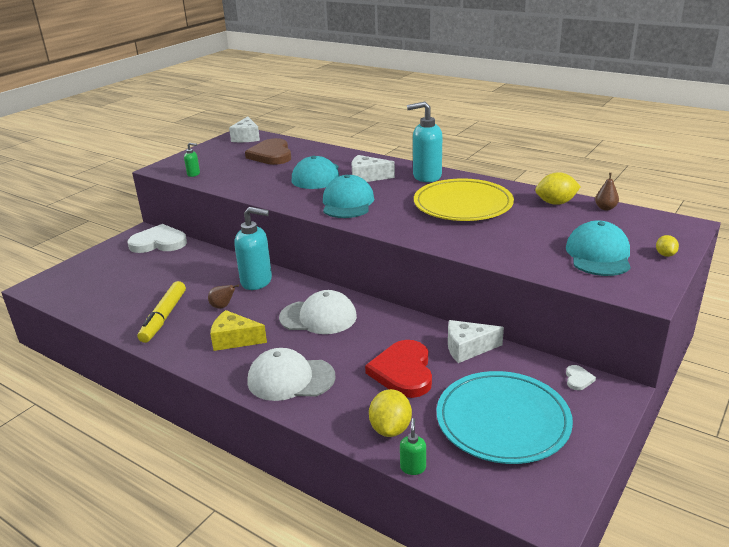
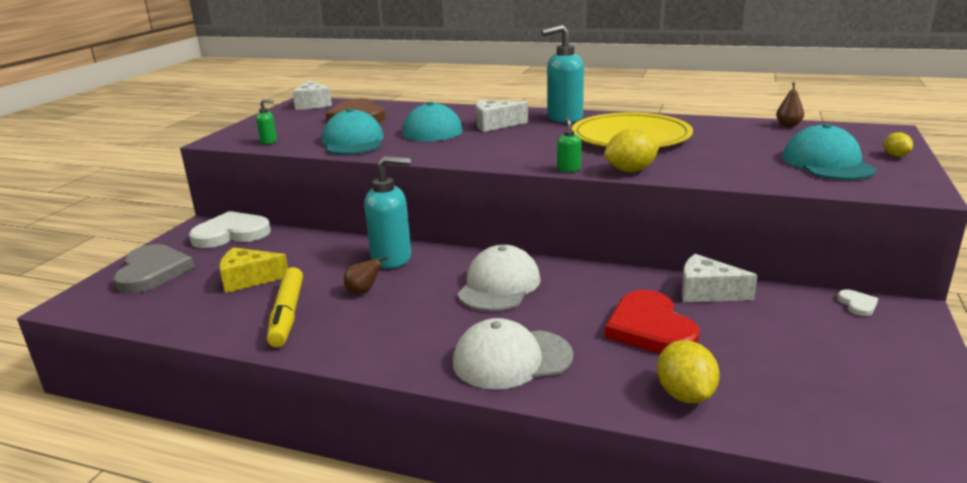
camera: 15 degrees left, 5 degrees down
yellow cheese [210,310,267,351] -> yellow cheese moved to [219,247,288,293]
white cap [279,290,357,334] -> white cap turned 60 degrees counterclockwise [458,245,541,311]
turquoise cap [323,175,374,218] -> turquoise cap moved to [322,109,384,155]
green soap dispenser [400,418,426,475] -> green soap dispenser moved to [557,118,581,172]
turquoise plate [436,371,573,464] -> none
white cheese [448,320,504,363] -> white cheese turned 45 degrees clockwise [682,254,758,302]
yellow lemon [535,172,581,205] -> yellow lemon moved to [604,128,660,172]
none -> grey heart [114,244,195,293]

